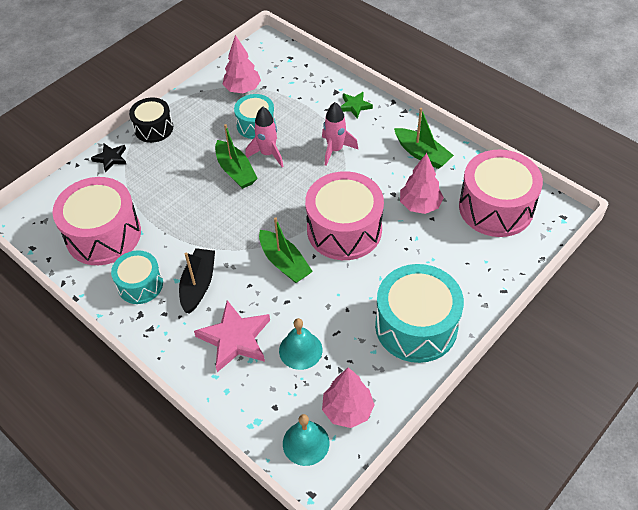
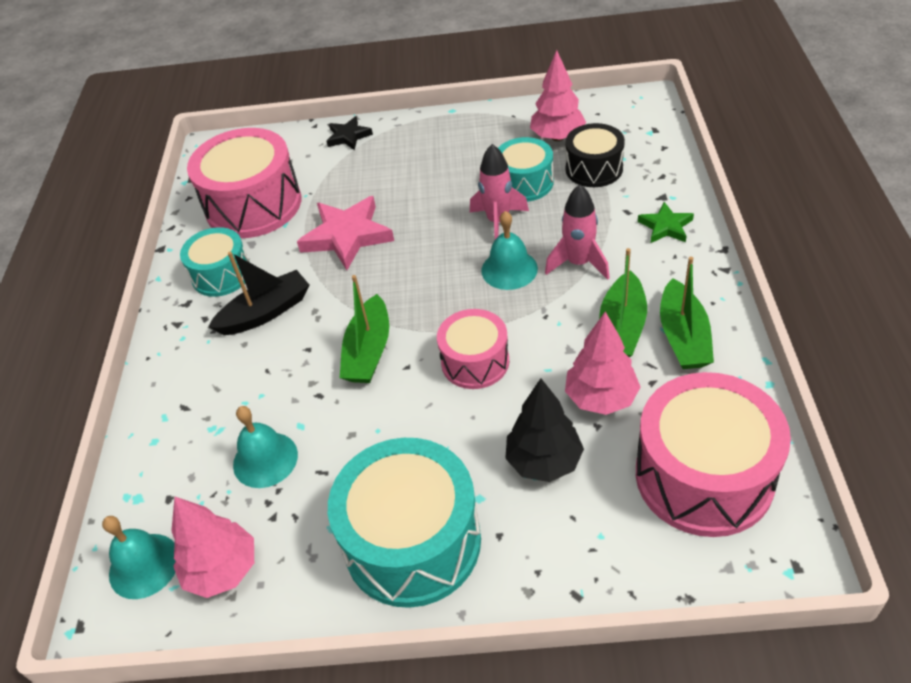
camera: 50 degrees right, 5 degrees down
black drum [129,97,173,143] -> black drum moved to [566,123,625,187]
pink star [194,300,270,372] -> pink star moved to [297,196,394,270]
green boat [215,124,258,189] -> green boat moved to [599,248,647,357]
pink drum [305,171,384,260] -> pink drum [437,309,509,389], size x0.58
none -> turquoise bell [482,211,538,290]
none -> black tree [505,378,584,482]

